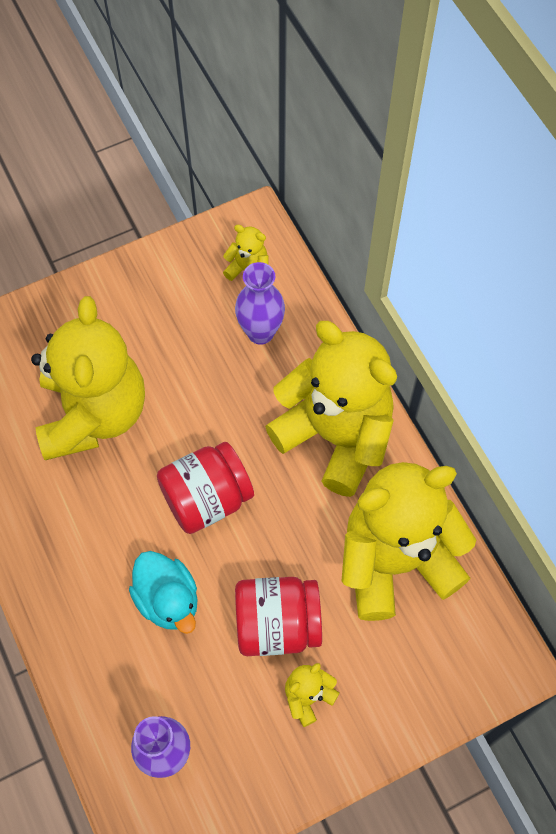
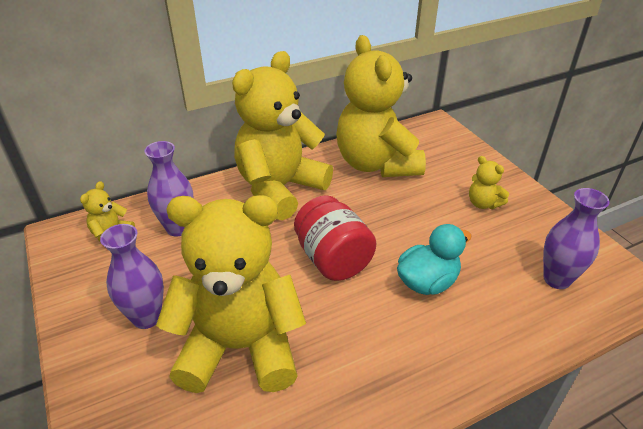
camera: 90 degrees left, 25 degrees down
red jar [235,577,322,656] -> none
none -> purple vase [100,224,164,329]

